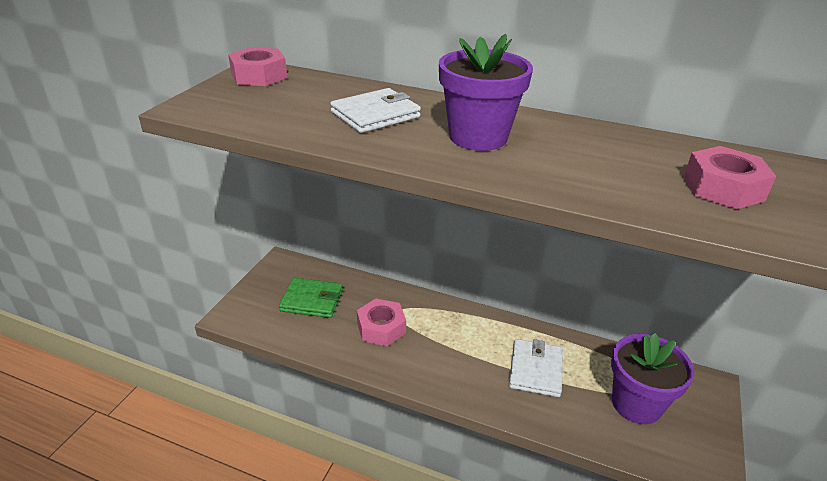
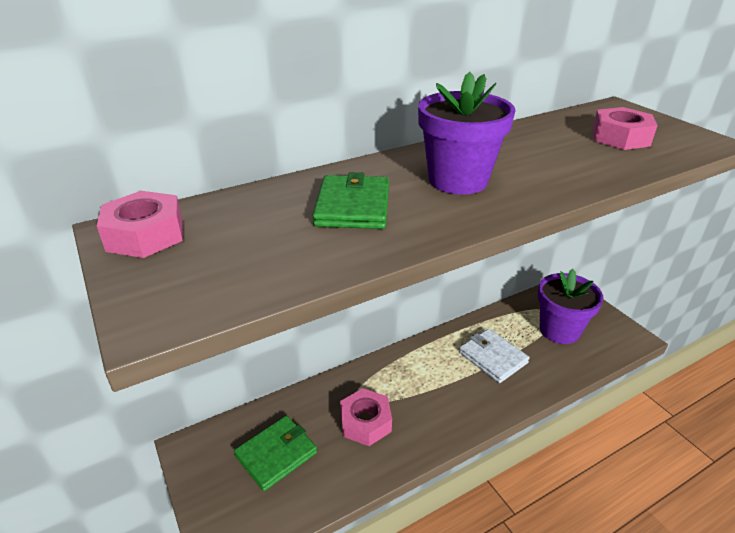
camera: 50 degrees left, 0 degrees up
white wallet [330,88,421,133] -> green wallet [312,172,389,229]

